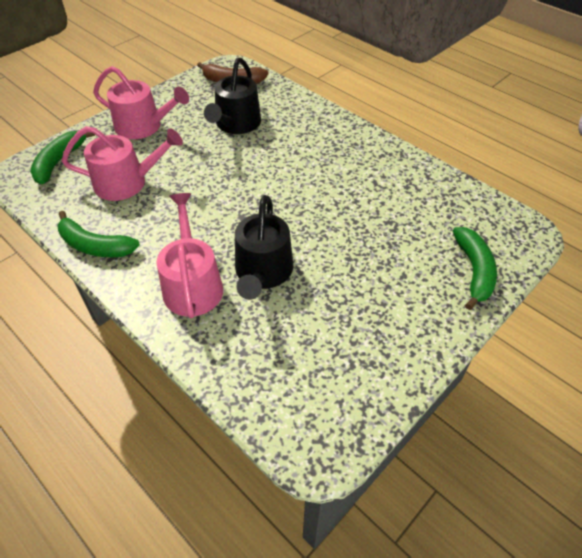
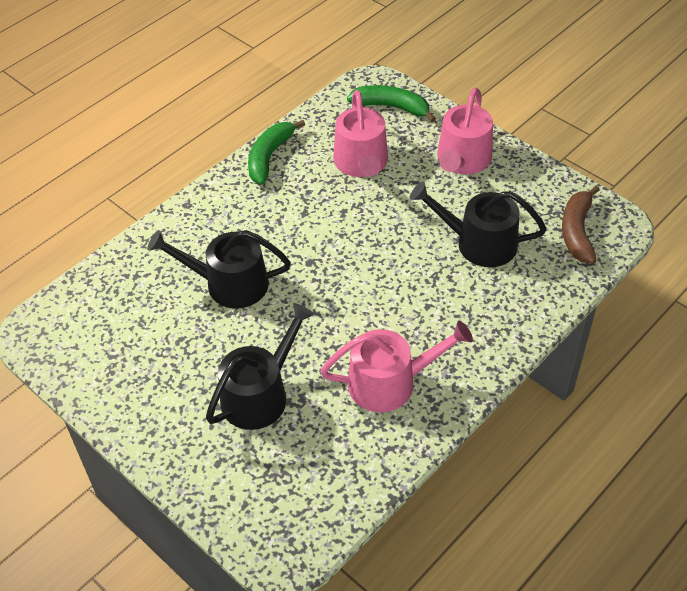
camera: 90 degrees right, 0 degrees up
pink watering can [156,193,223,318] -> pink watering can moved to [320,321,473,412]
green banana [453,227,497,310] -> none
none -> black watering can [206,303,315,430]

